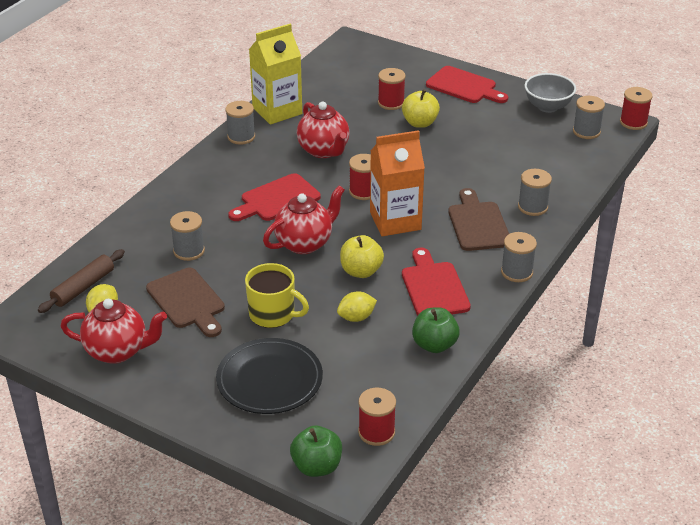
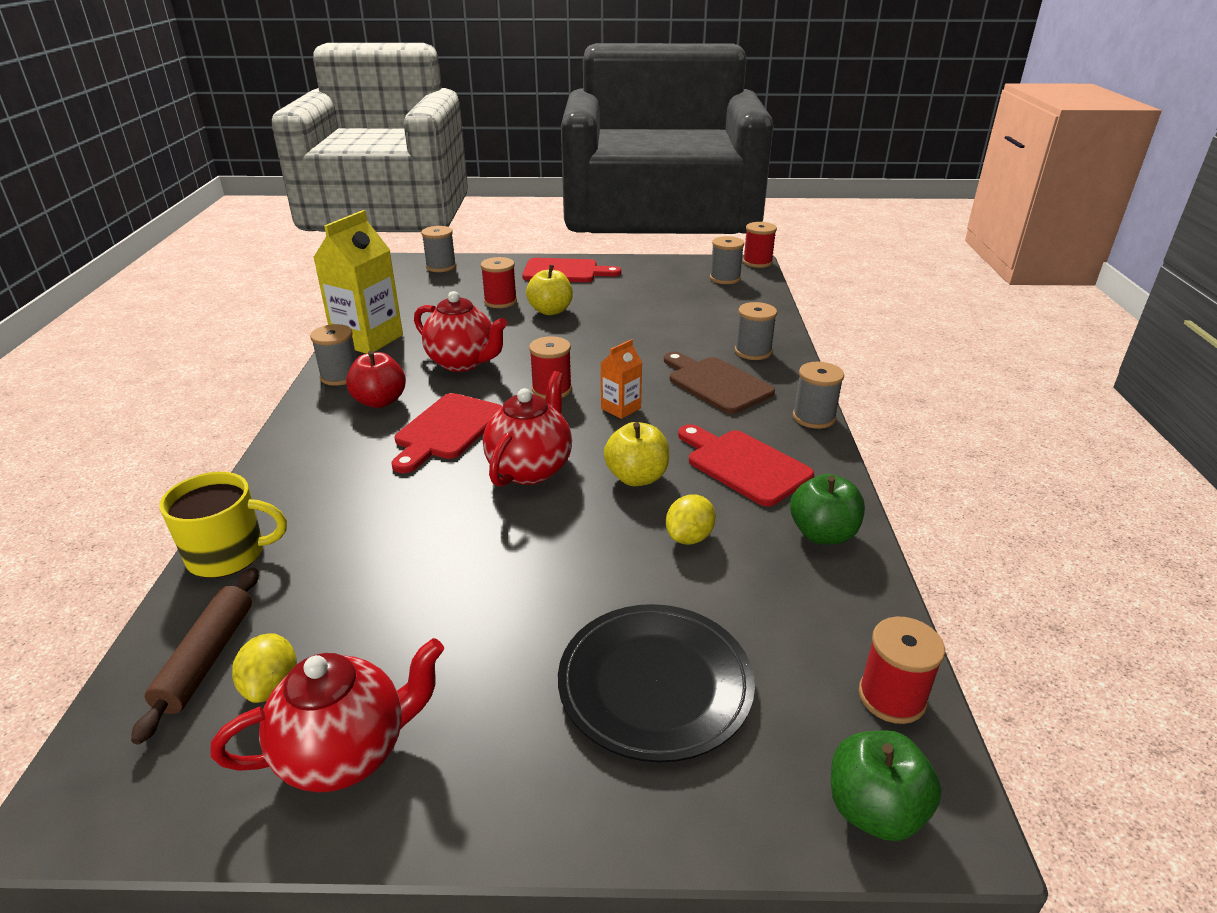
camera: 30 degrees left, 5 degrees down
brown cutting board [146,268,225,337] -> none
grey spool [170,211,205,261] -> grey spool moved to [421,226,456,272]
yellow mug [245,263,309,328] -> yellow mug moved to [159,472,287,578]
orange carton [370,130,425,236] -> orange carton [601,339,642,419], size x0.50
grey bowl [525,73,576,113] -> none
none -> red apple [346,350,406,408]

